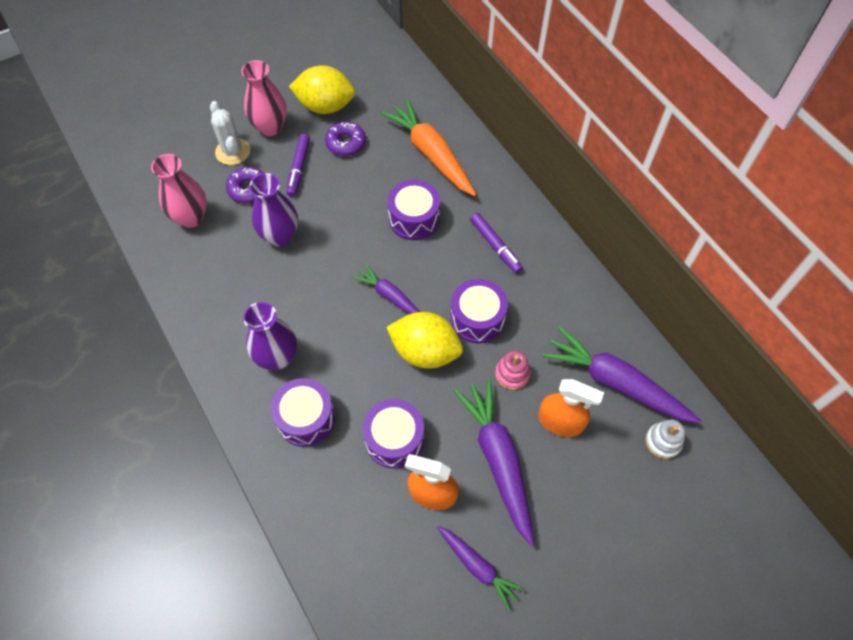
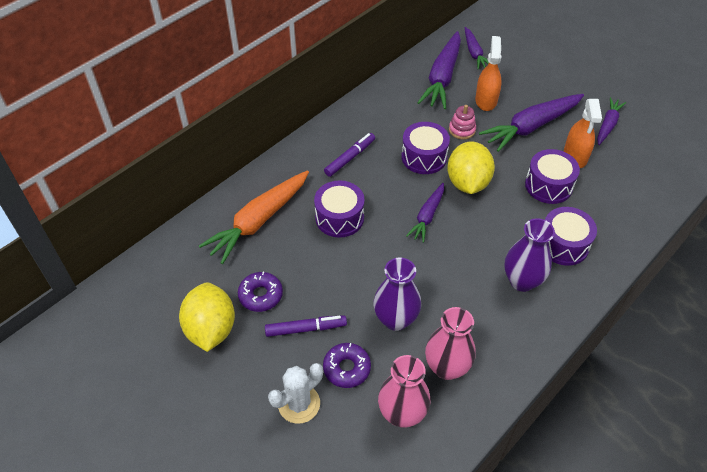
camera: 105 degrees left, 10 degrees down
pink vase [241,60,287,136] -> pink vase moved to [425,307,476,380]
white stacking toy [645,419,685,459] -> purple carrot [465,27,489,70]

